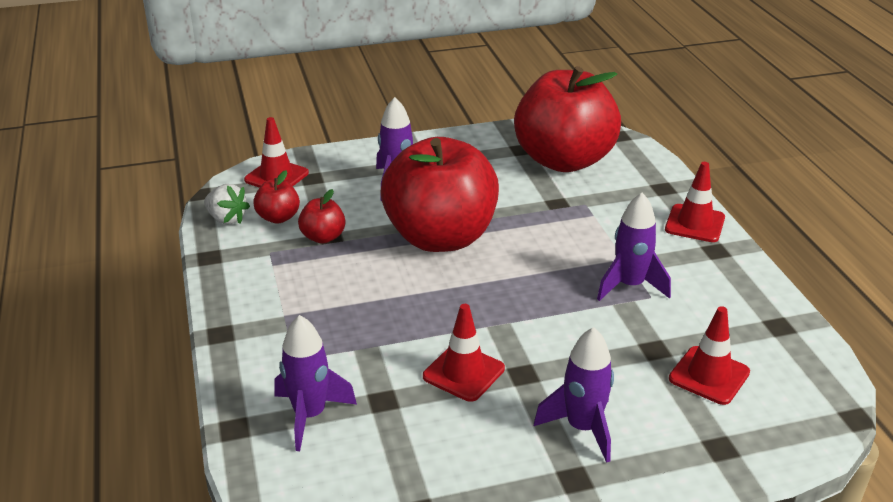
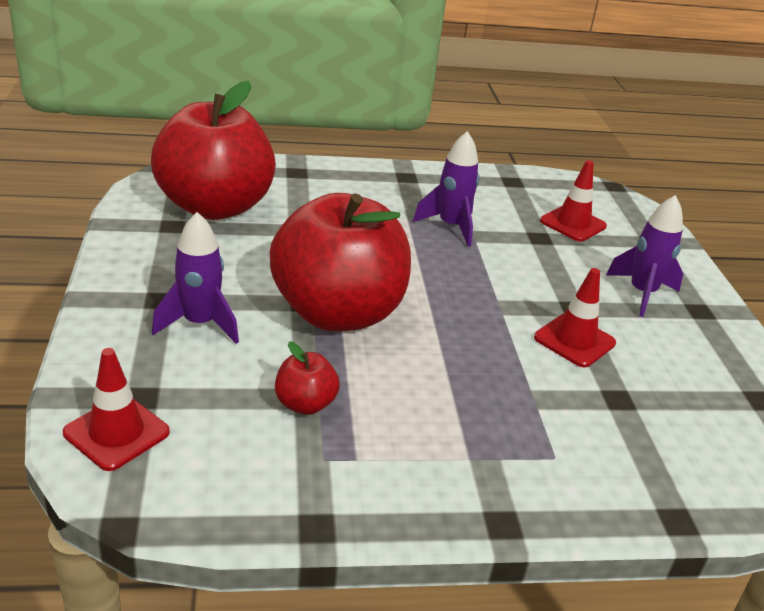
camera: 85 degrees left, 0 degrees up
white strawberry [204,184,250,224] -> none
red apple [253,170,300,223] -> none
purple rocket [274,315,357,451] -> none
red traffic cone [665,162,725,242] -> none

